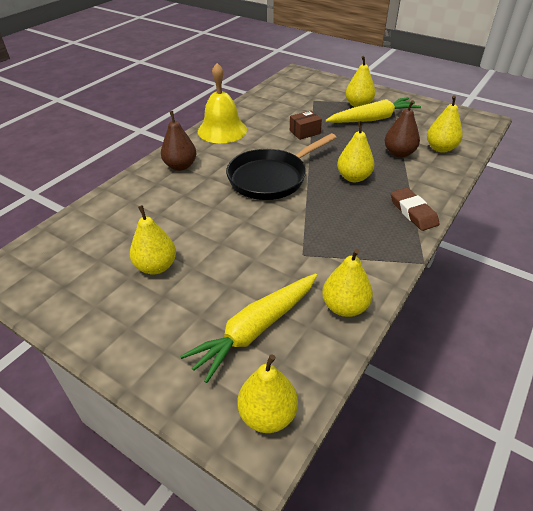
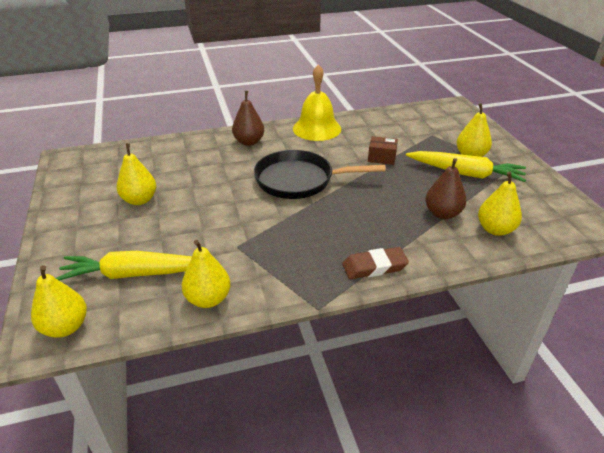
camera: 40 degrees right, 5 degrees down
yellow pear [337,121,374,182] -> none
brown eraser [391,188,439,231] -> brown eraser turned 60 degrees clockwise [342,247,409,279]

